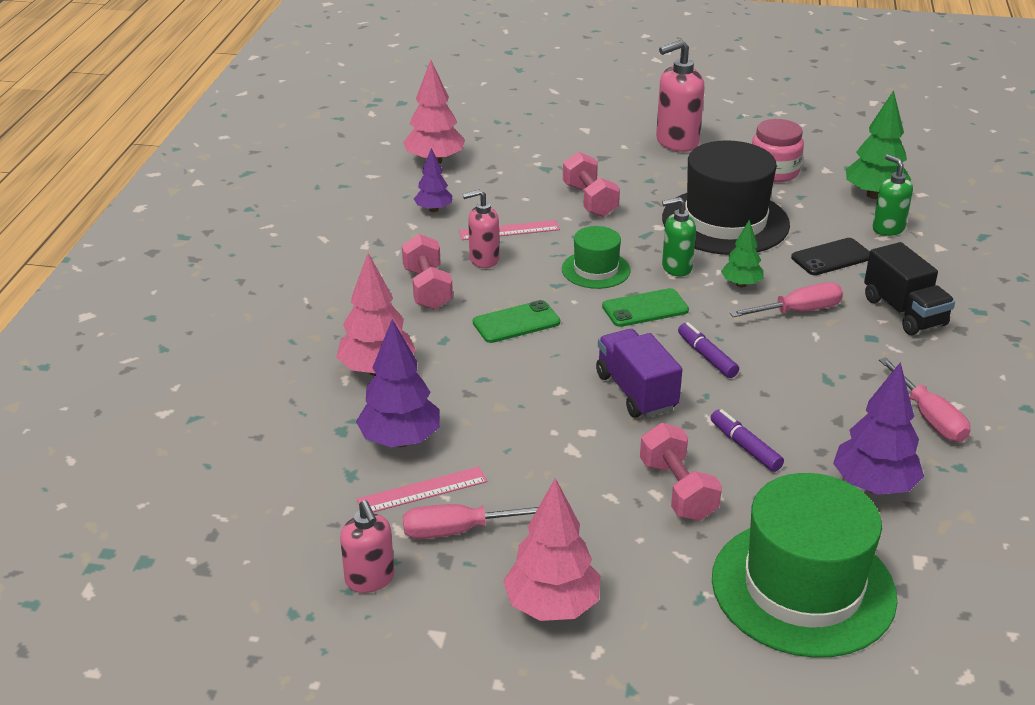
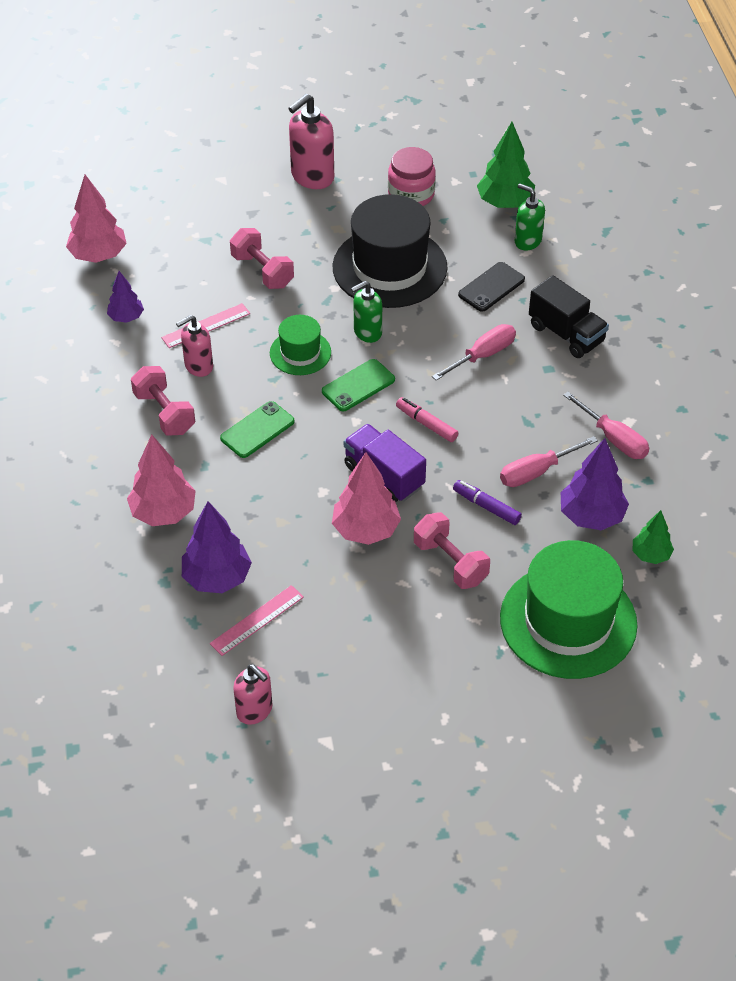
camera: 20 degrees left, 15 degrees up
pink screwdriver [403,504,538,539] -> pink screwdriver moved to [500,436,598,487]
pink tree [503,478,601,621] -> pink tree moved to [332,452,401,545]
purple marker [678,322,739,378] -> pink marker [396,397,458,442]
green tree [721,220,764,287] -> green tree moved to [632,510,674,564]

